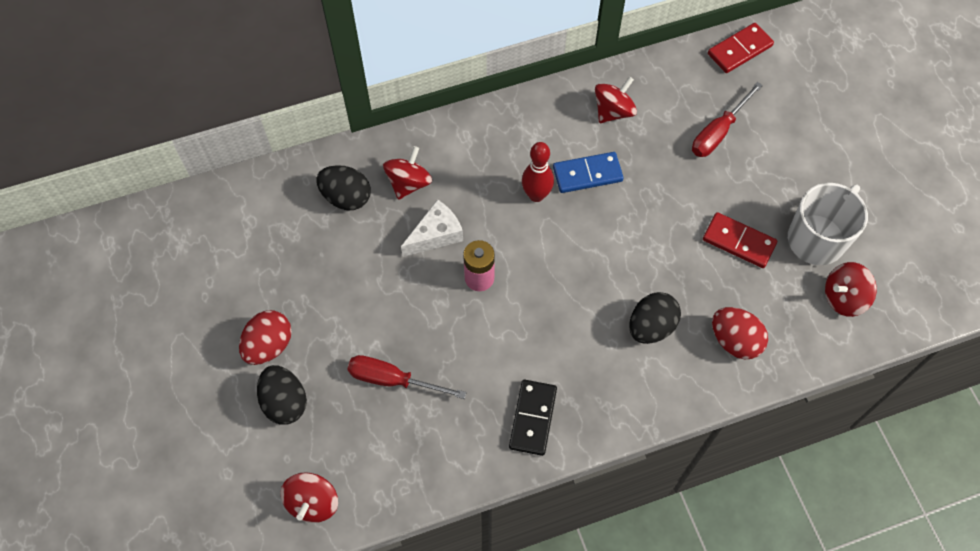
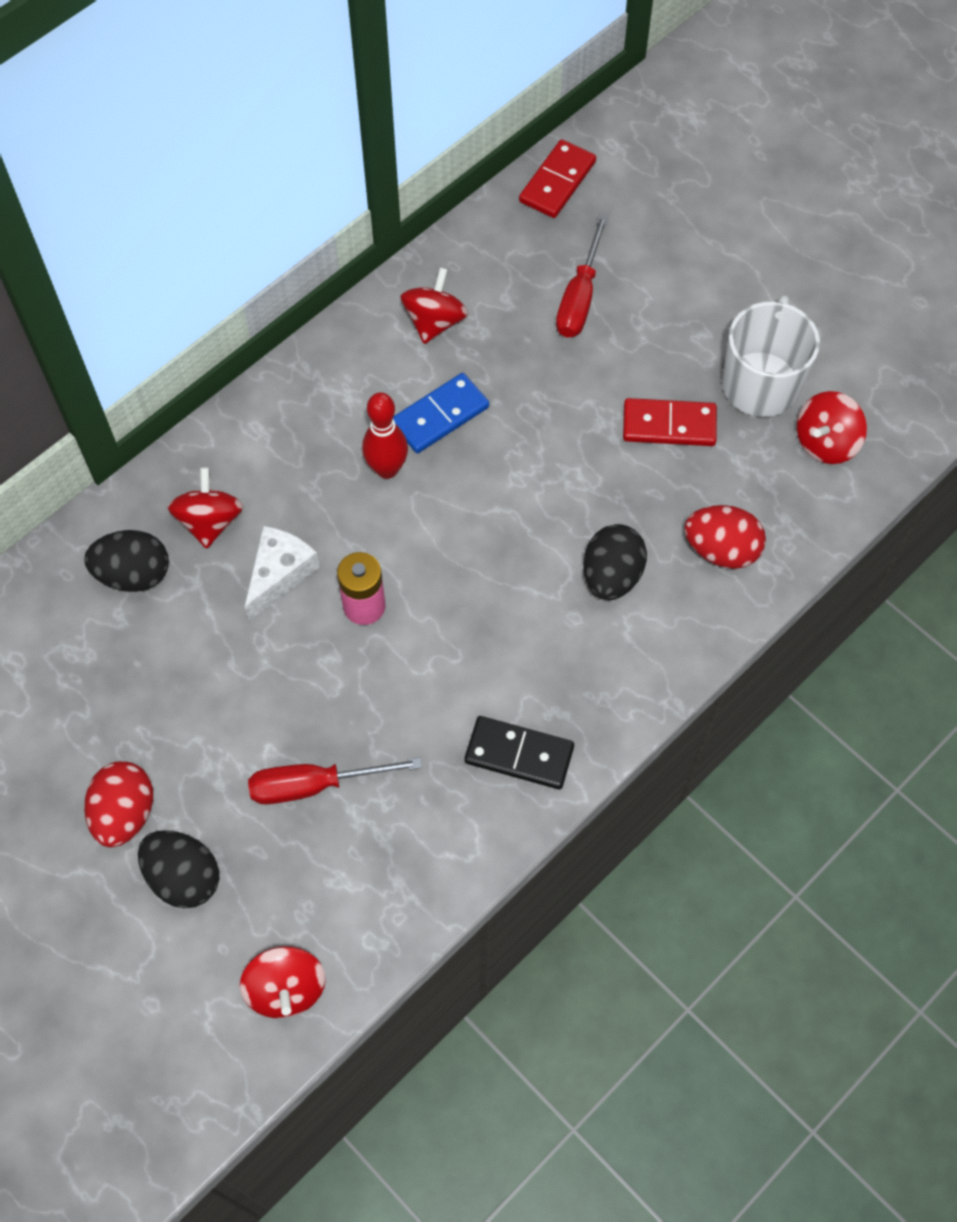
camera: 25 degrees left, 0 degrees up
black domino [509,380,557,456] -> black domino turned 60 degrees counterclockwise [465,716,574,789]

